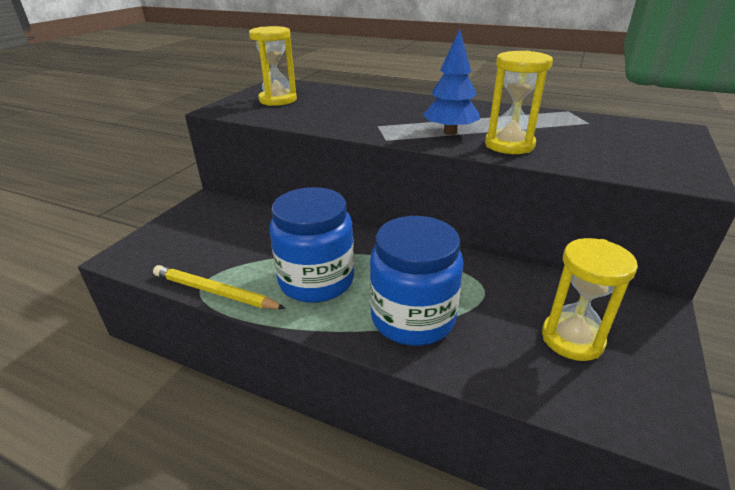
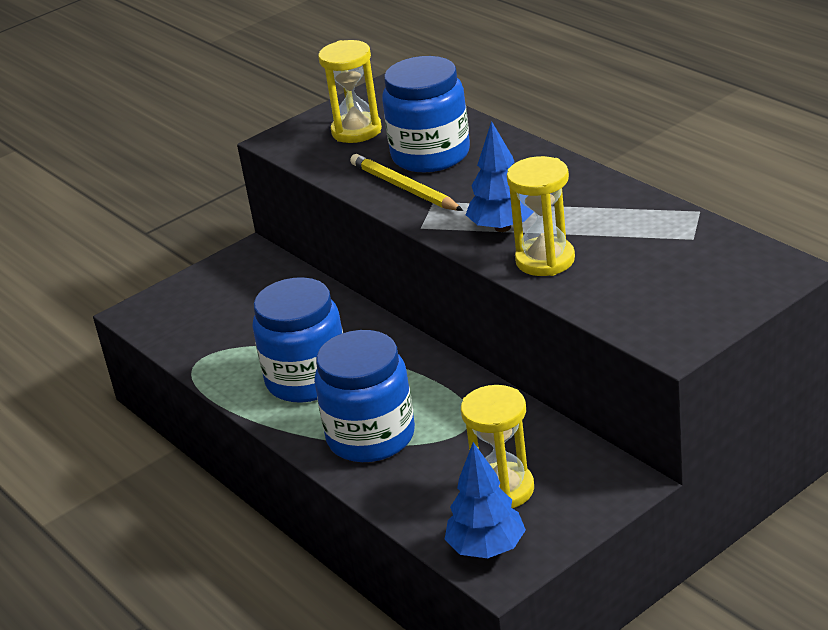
camera: 30 degrees right, 0 degrees up
yellow pencil [153,265,286,309] -> yellow pencil moved to [350,154,463,211]
none -> blue jar [382,56,470,172]
none -> blue tree [444,442,526,558]

